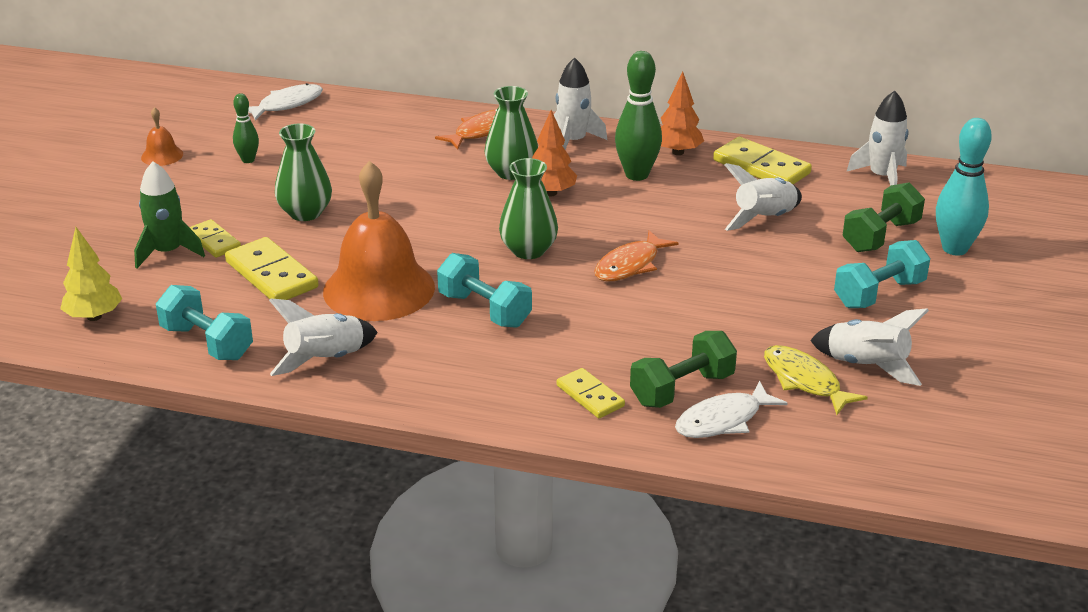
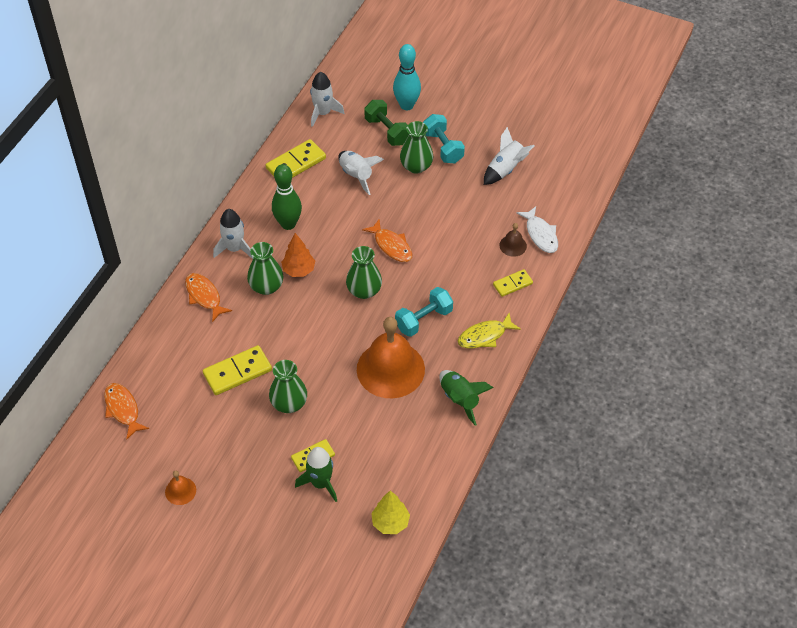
camera: 80 degrees left, 20 degrees up
turquoise dumbbell [156,285,253,360] -> none
yellow domino [225,237,319,300] -> yellow domino moved to [203,345,272,395]
green bowling pin [233,93,259,163] -> none
white fish [248,83,323,121] -> orange fish [104,383,149,440]
white rocket [269,298,378,376] -> green rocket [439,370,493,426]
green dumbbell [630,331,737,408] -> brown bell [499,223,527,257]
orange tree [661,71,704,155] -> none
yellow fish [764,345,868,415] -> yellow fish moved to [458,313,521,348]
none -> green vase [400,121,433,174]

